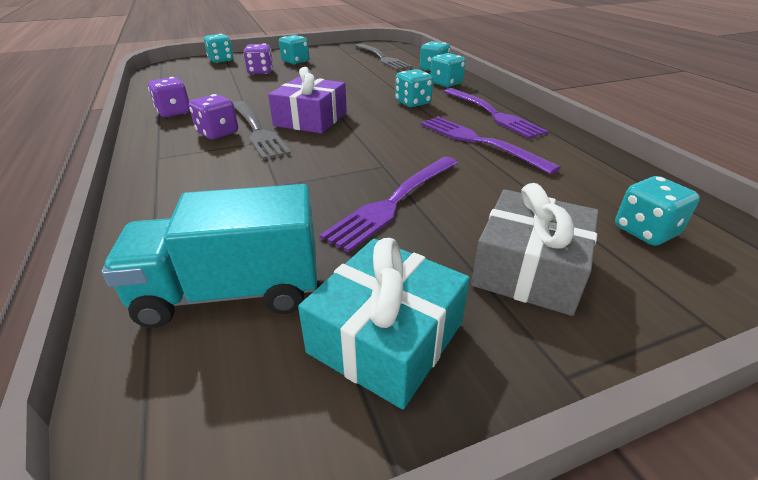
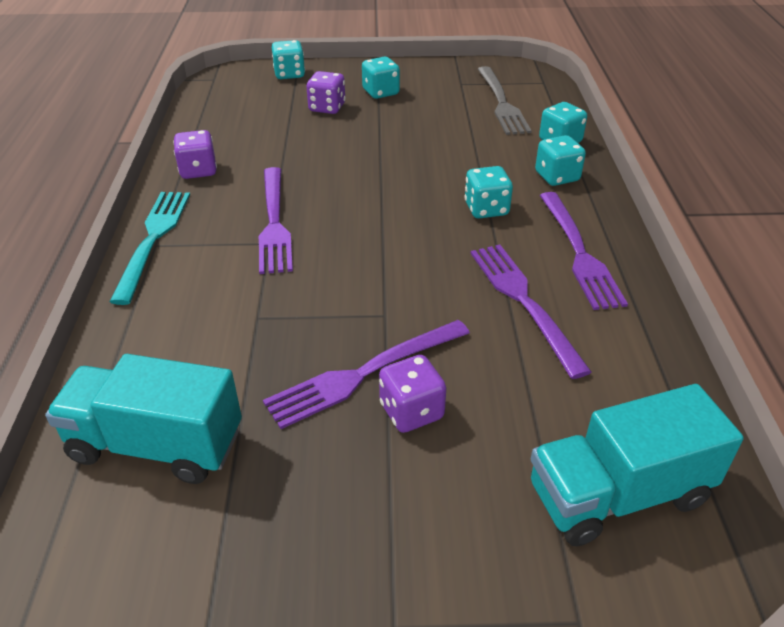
camera: 20 degrees right, 5 degrees up
purple dice [189,94,238,139] -> purple dice moved to [379,355,446,433]
grey fork [233,101,291,160] -> purple fork [259,167,293,274]
purple gift [268,67,347,133] -> none
turquoise gift [298,238,470,409] -> none
grey gift [471,183,599,316] -> none
turquoise dice [615,176,700,246] -> turquoise truck [531,384,744,546]
none -> turquoise fork [110,192,190,305]

